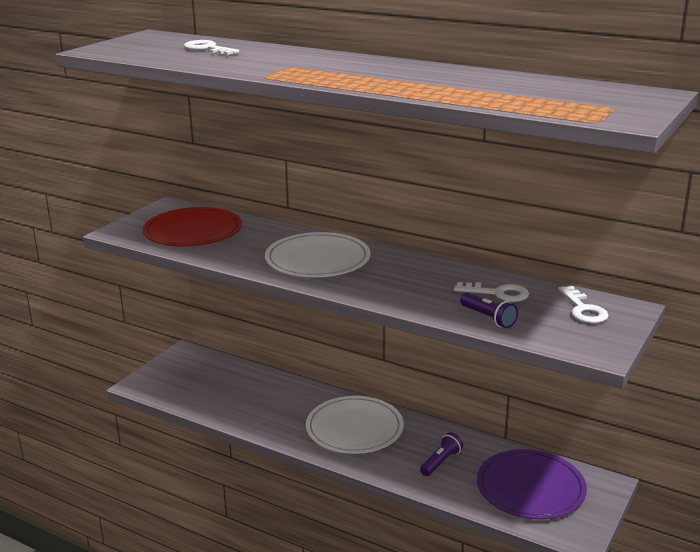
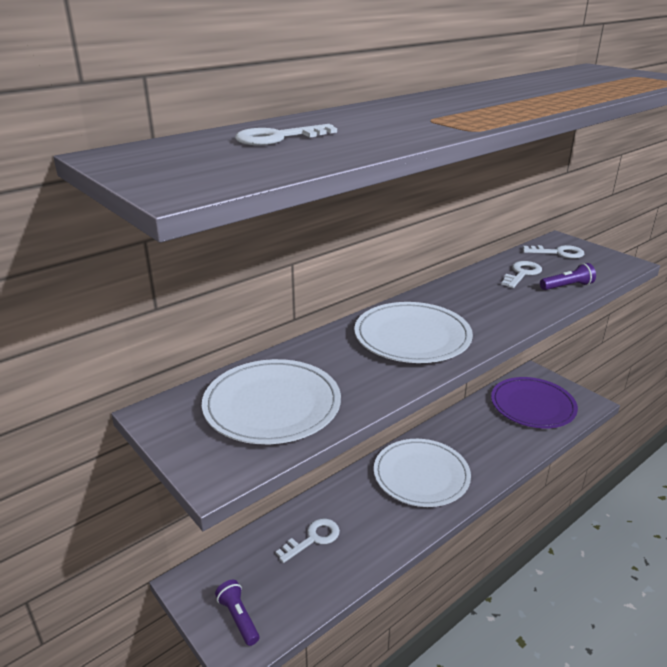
camera: 70 degrees left, 5 degrees up
red plate [143,207,242,246] -> white plate [202,359,341,444]
purple flashlight [420,432,463,476] -> purple flashlight moved to [215,580,260,646]
none -> white key [276,518,340,563]

